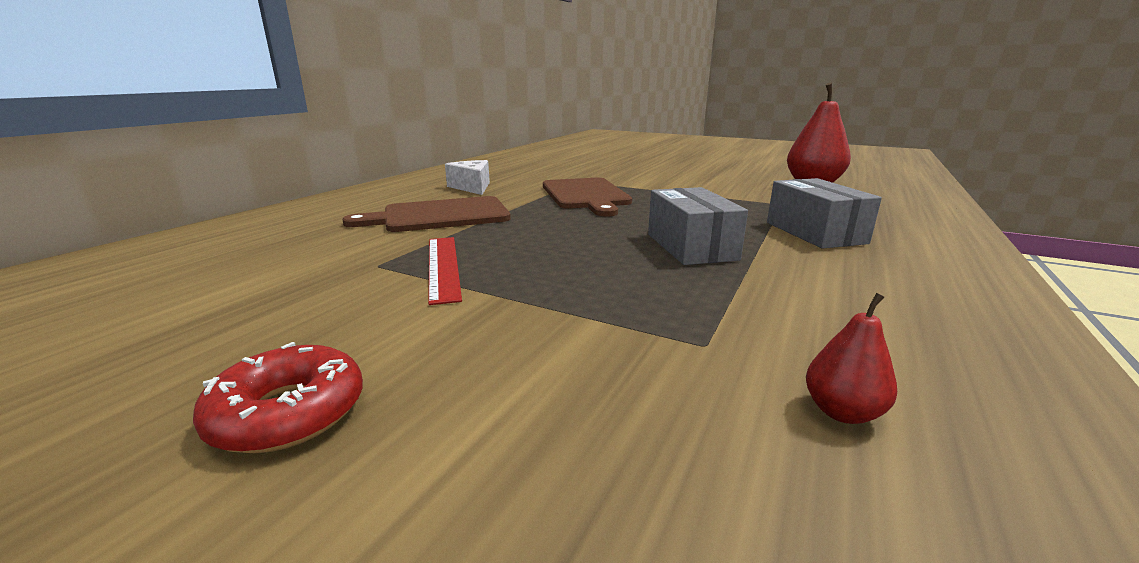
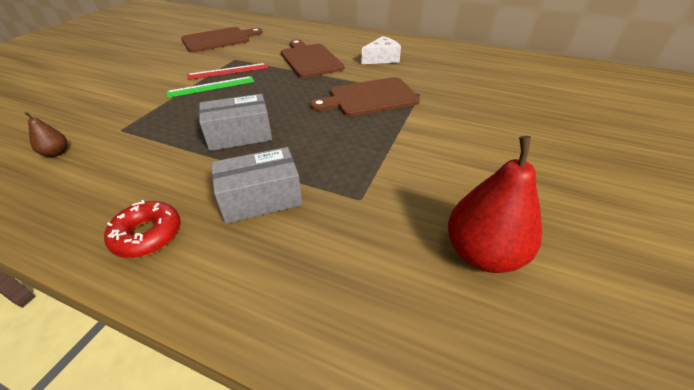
camera: 85 degrees right, 20 degrees up
red donut [193,342,363,453] -> red donut moved to [104,200,181,258]
red pear [806,293,897,424] -> brown pear [24,112,67,157]
none -> green ruler [166,76,254,98]
none -> brown cutting board [181,27,263,52]

